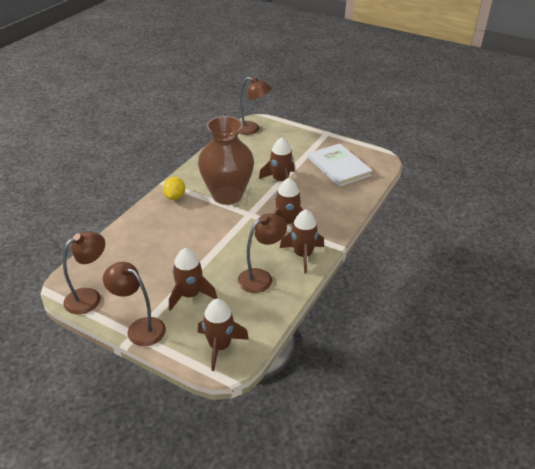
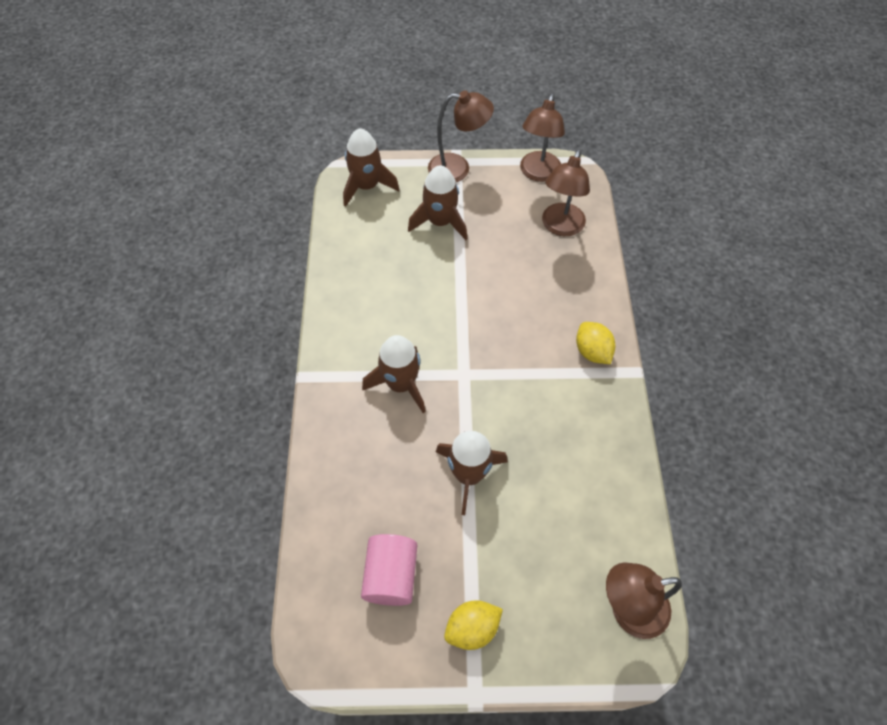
camera: 150 degrees right, 20 degrees up
brown vase [198,116,254,205] -> none
brown lamp [238,213,287,293] -> brown lamp moved to [542,149,590,236]
brown rocket [280,209,324,274] -> none
white book [308,144,372,187] -> pink cylinder [361,534,418,606]
none -> yellow lemon [444,600,503,650]

